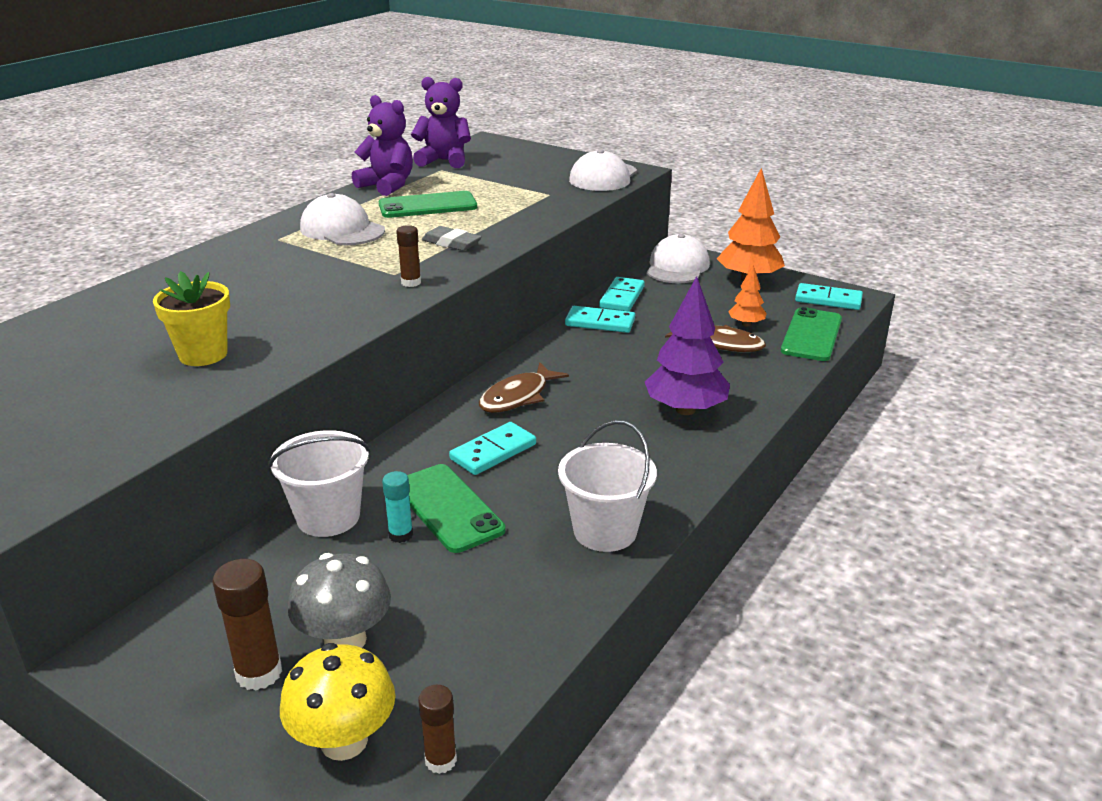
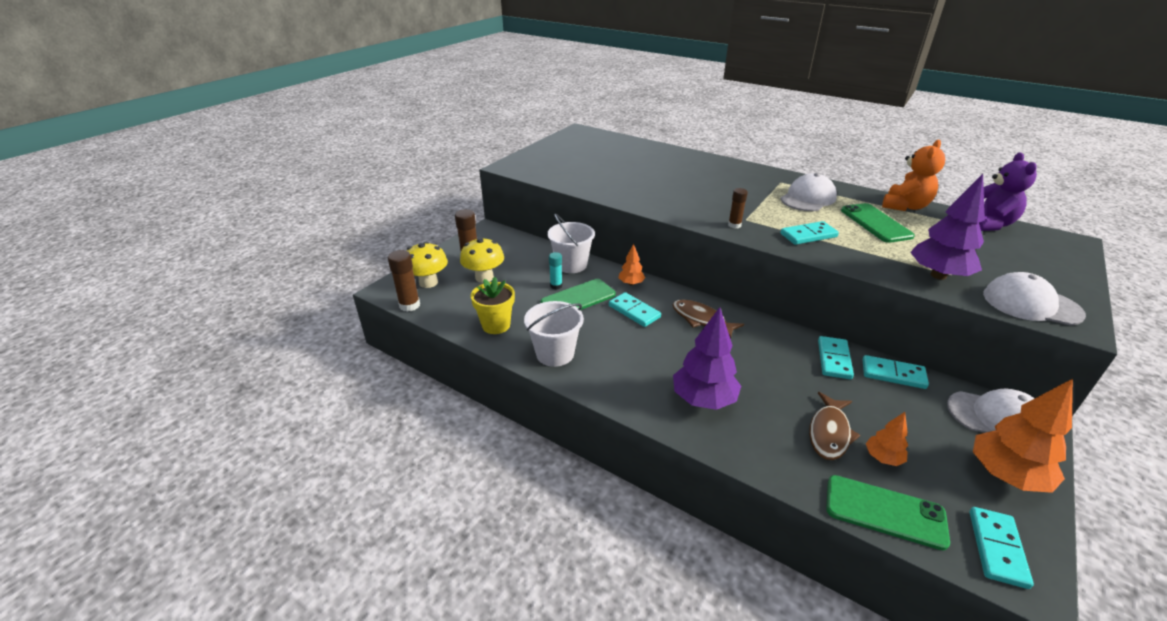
camera: 90 degrees right, 5 degrees up
yellow flower pot [153,271,230,366] -> yellow flower pot moved to [471,277,515,334]
grey mushroom [288,553,391,648] -> yellow mushroom [460,237,504,283]
purple teddy bear [352,95,413,196] -> orange teddy bear [882,140,945,211]
brown glue stick [418,684,457,774] -> brown glue stick [388,250,420,312], size x1.57
grey eraser [422,226,482,251] -> turquoise domino [780,221,839,245]
none -> orange tree [618,244,645,286]
none -> purple tree [910,174,985,280]

